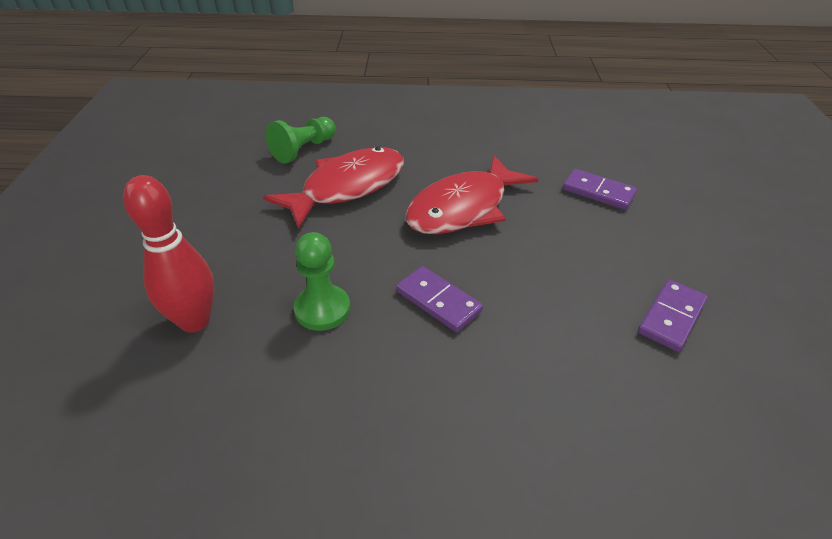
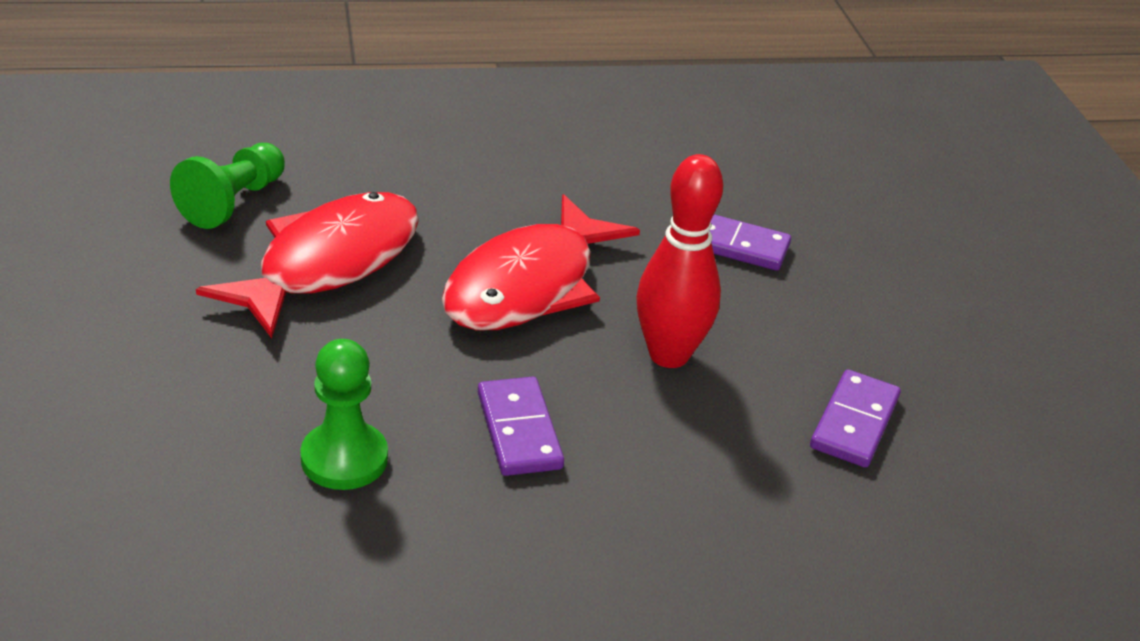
camera: 15 degrees left, 5 degrees down
red bowling pin [123,175,215,333] -> red bowling pin moved to [636,154,723,368]
purple domino [396,266,483,332] -> purple domino turned 45 degrees clockwise [478,377,564,476]

